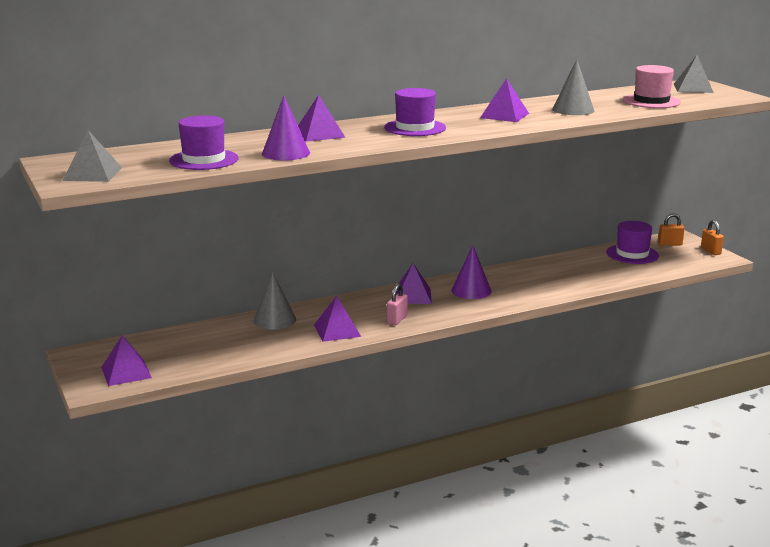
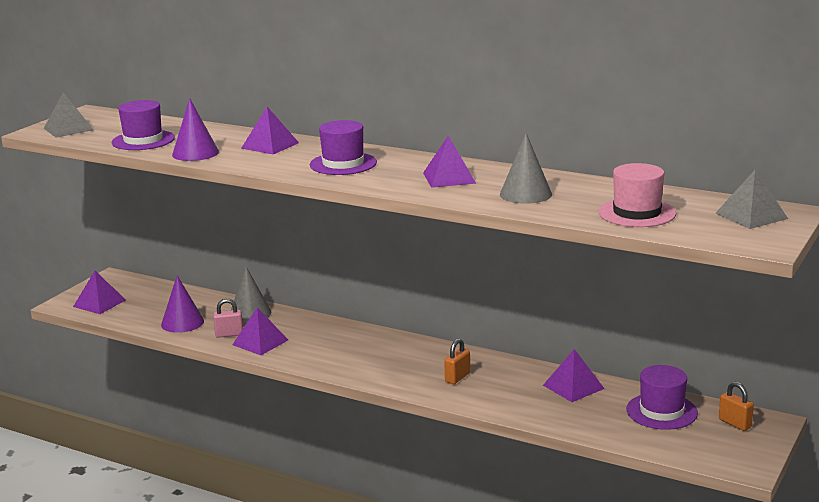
camera: 55 degrees right, 0 degrees up
pink padlock [387,284,408,325] -> pink padlock moved to [213,299,243,338]
purple pyramid [396,263,432,304] -> purple pyramid moved to [543,349,605,402]
purple cone [451,246,491,299] -> purple cone moved to [161,276,204,333]
orange padlock [701,220,724,255] -> orange padlock moved to [444,338,470,384]

